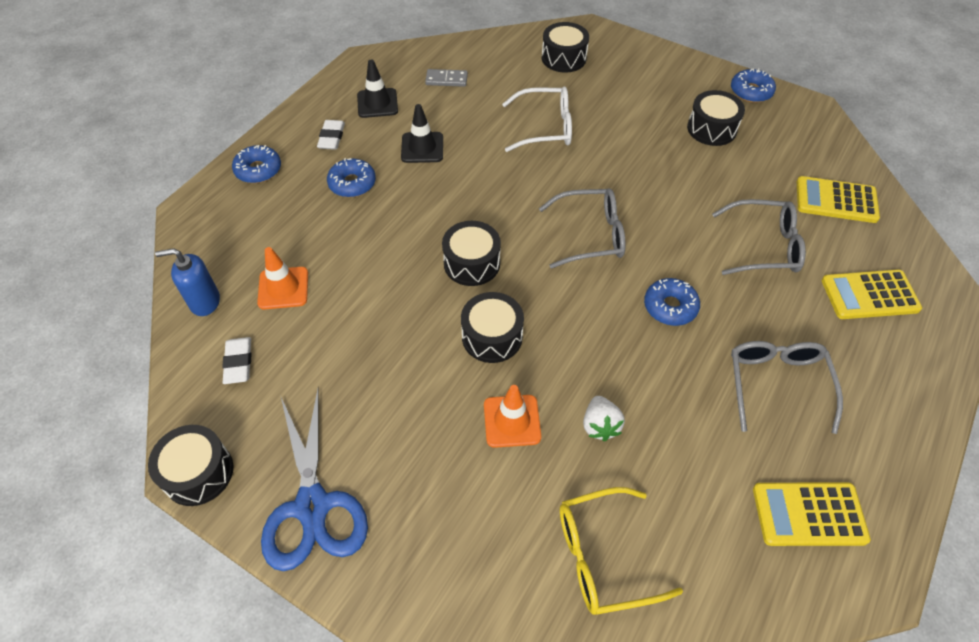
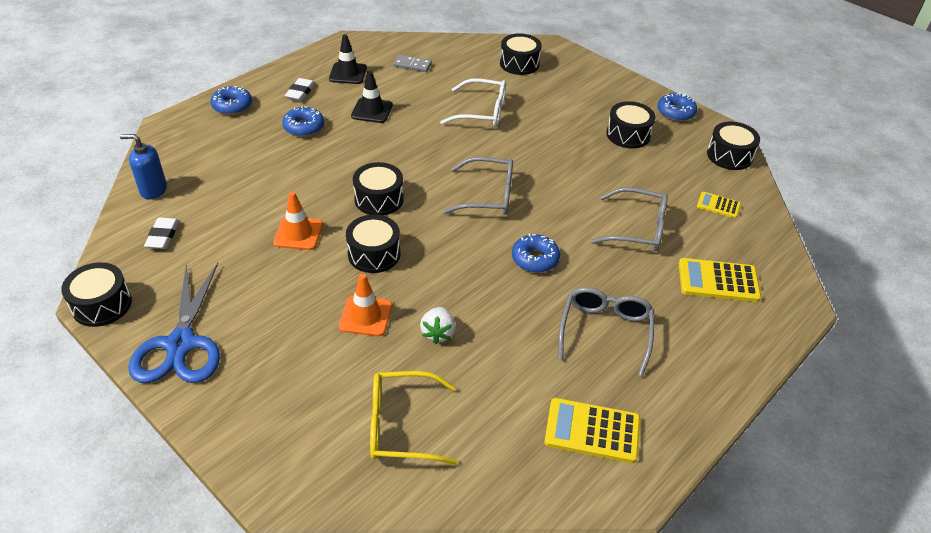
camera: 10 degrees right, 10 degrees down
orange traffic cone [257,247,308,310] -> orange traffic cone moved to [273,191,323,250]
yellow calculator [797,176,880,223] -> yellow calculator [697,192,741,218], size x0.57
none -> black drum [707,122,760,170]

